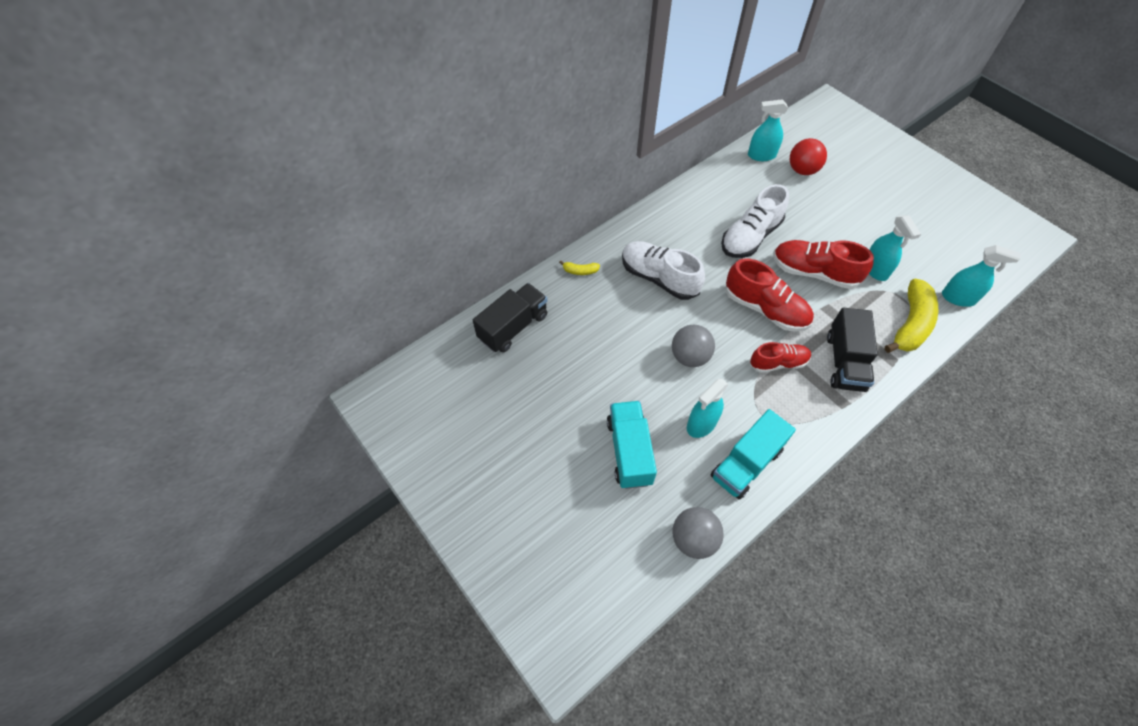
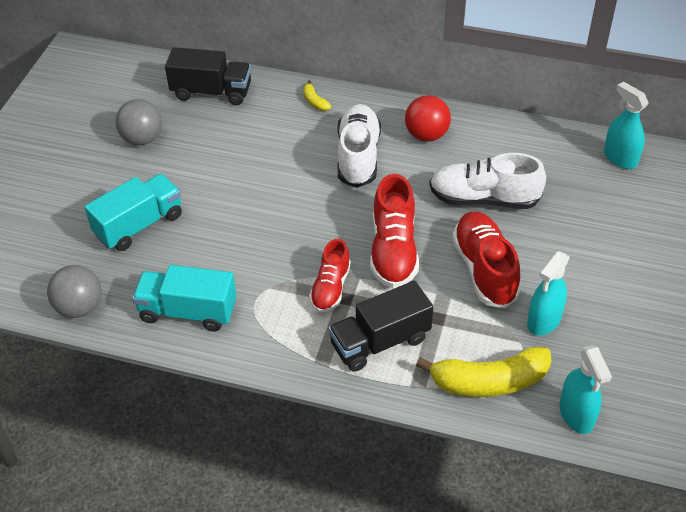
camera: 55 degrees right, 10 degrees down
grey ball [672,325,715,367] -> grey ball moved to [115,99,162,145]
turquoise spray bottle [687,379,728,438] -> none
red shoe [750,342,811,373] -> red shoe turned 60 degrees clockwise [309,239,351,313]
red ball [790,138,827,175] -> red ball moved to [405,95,451,142]

